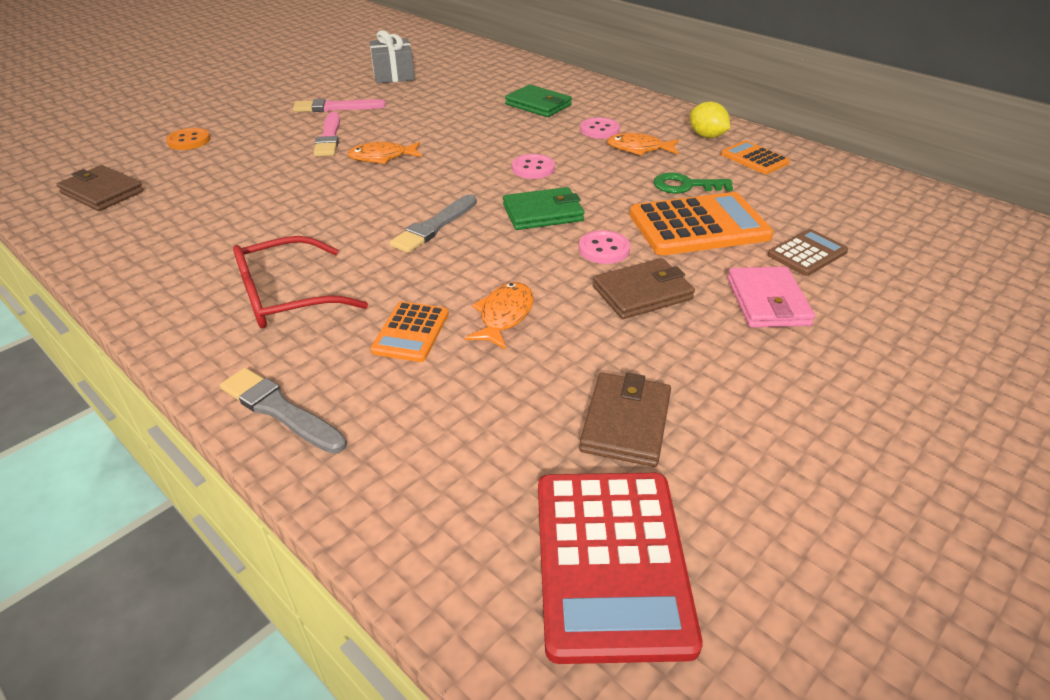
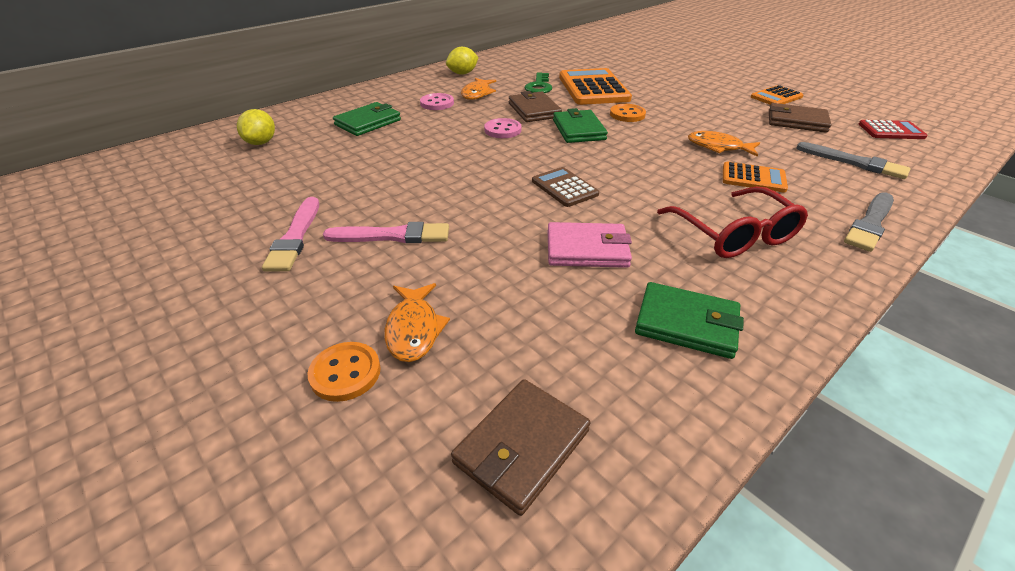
camera: 85 degrees left, 0 degrees up
orange fish [347,142,422,164] -> orange fish moved to [384,283,450,362]
grey gift [370,30,415,83] -> none
grey brush [390,194,477,253] -> grey brush moved to [797,142,911,179]
red calculator [538,473,703,664] -> red calculator [859,120,927,139], size x0.54
pink button [579,230,630,264] -> orange button [610,104,646,122]
brown wallet [593,258,695,319] -> brown wallet moved to [509,91,562,122]
orange calculator [721,141,790,174] -> orange calculator moved to [751,85,804,104]
pink wallet [727,267,815,327] -> pink wallet moved to [548,222,632,268]
brown calculator [768,229,848,276] -> brown calculator moved to [532,167,599,207]
none -> yellow lemon [237,109,275,145]
none -> green wallet [635,282,744,359]

